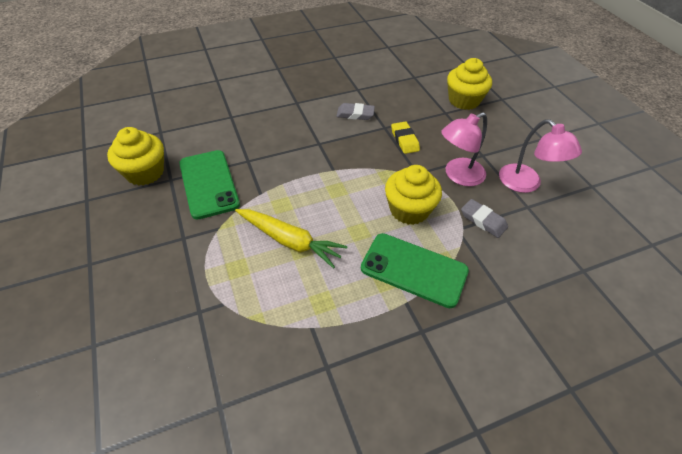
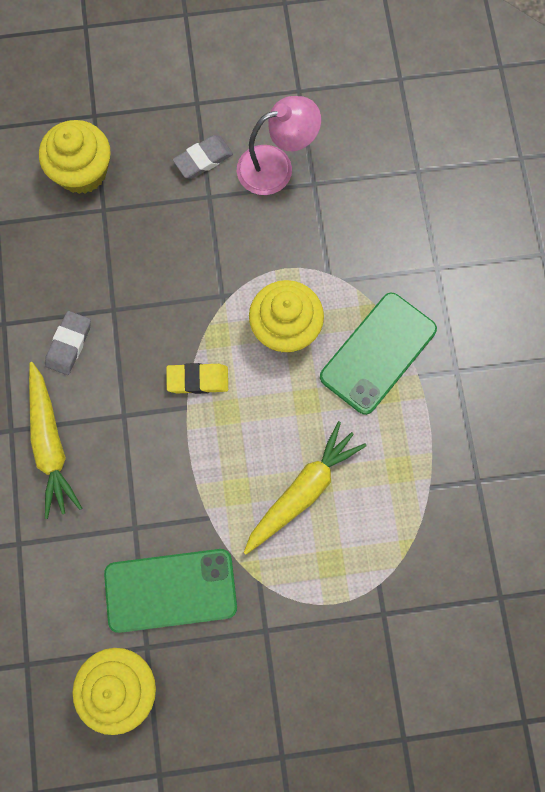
camera: 75 degrees left, 25 degrees up
yellow eraser [391,121,420,154] -> yellow eraser moved to [166,363,228,394]
pink lamp [441,112,487,186] -> none
grey eraser [461,199,508,238] -> grey eraser moved to [173,135,233,179]
none -> yellow carrot [29,362,82,519]

